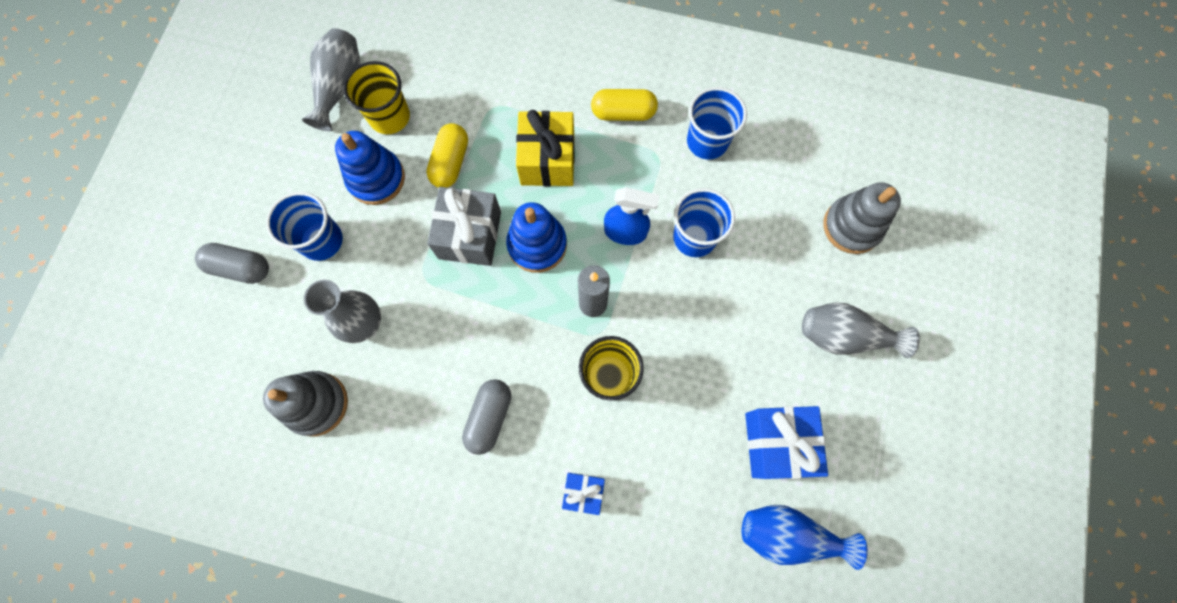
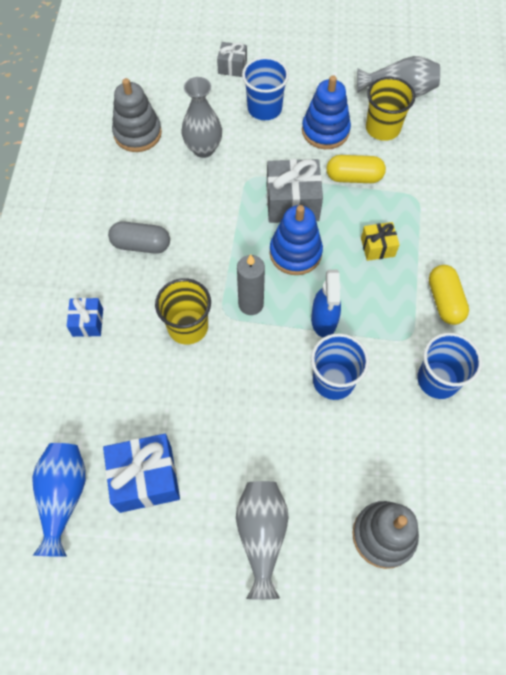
camera: 80 degrees right, 10 degrees down
grey capsule [195,243,269,284] -> grey gift [217,42,247,77]
yellow gift [516,110,575,186] -> yellow gift [361,222,400,261], size x0.56

